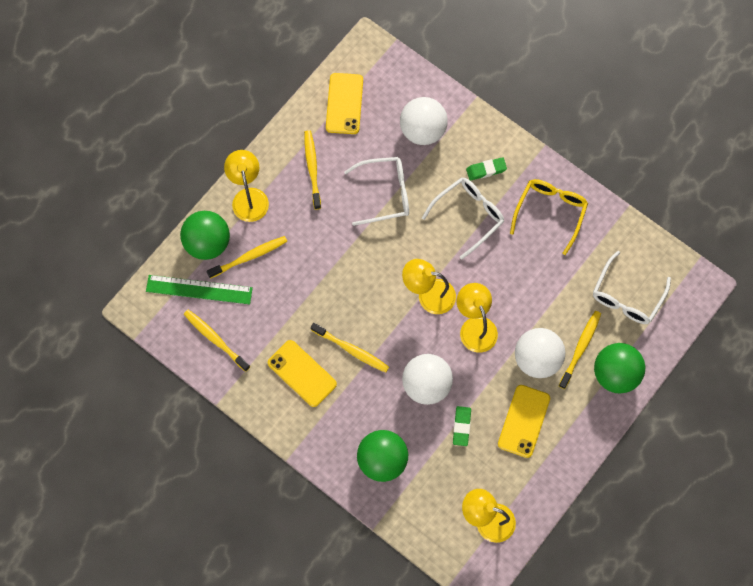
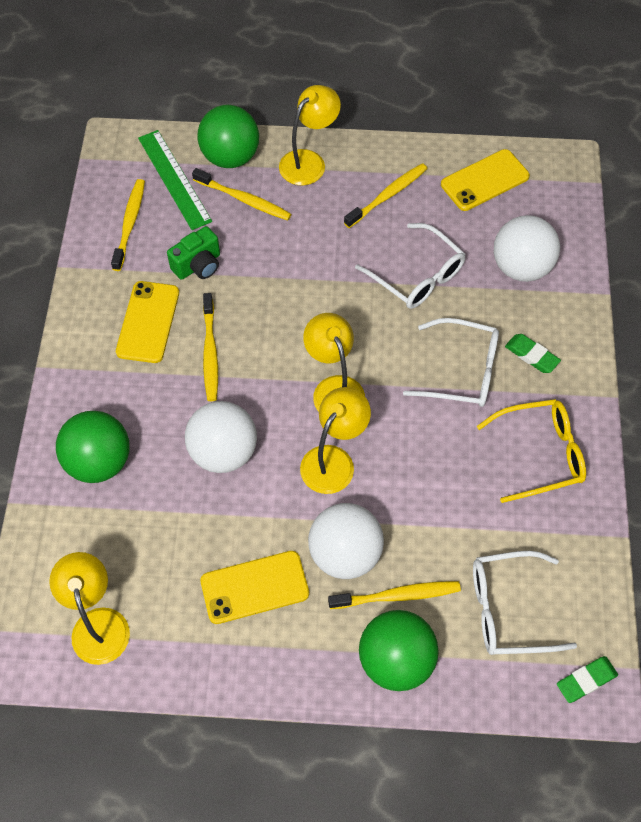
camera: 55 degrees right, 10 degrees down
green eraser [453,406,471,446] -> green eraser moved to [557,656,618,703]
none -> green camera [167,226,220,280]

